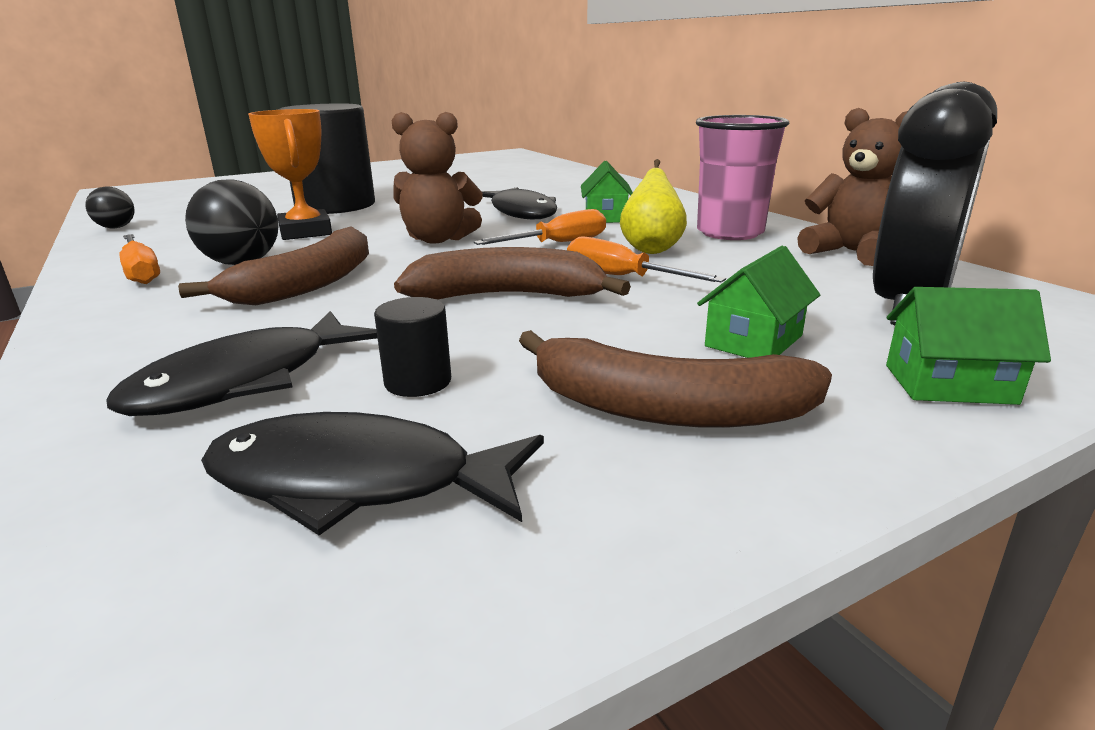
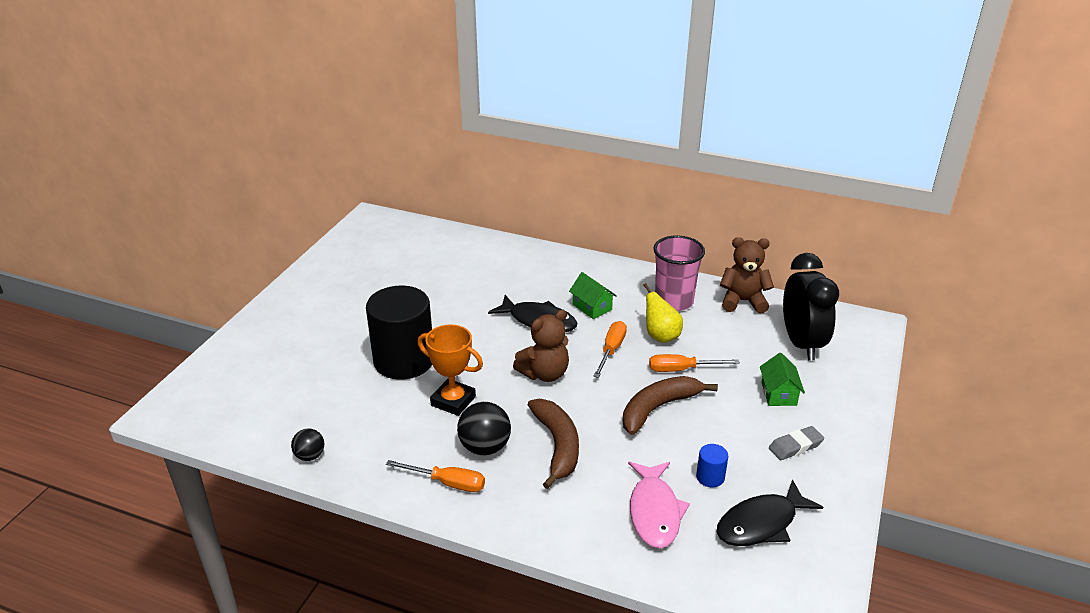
camera: 40 degrees left, 10 degrees up
black fish [106,311,377,416] -> pink fish [628,462,690,548]
black cylinder [374,297,451,397] -> blue cylinder [696,444,728,488]
brown banana [519,330,832,427] -> grey eraser [769,426,824,460]
green house [886,287,1051,405] -> none

